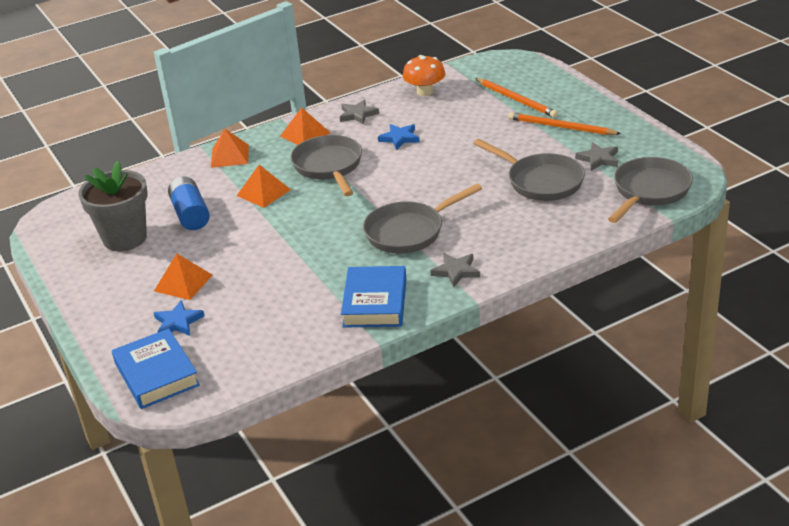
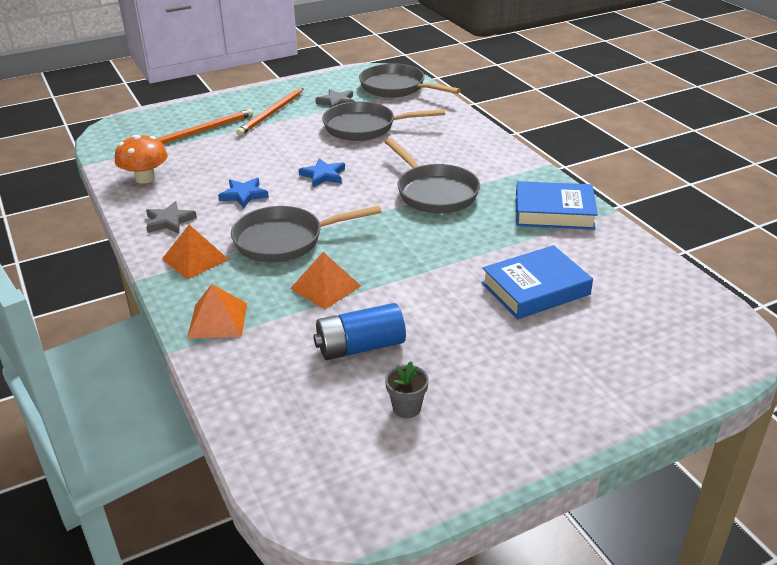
camera: 90 degrees left, 0 degrees up
grey flower pot [78,161,148,251] -> grey flower pot [385,361,429,418], size x0.44
blue book [112,328,200,409] -> blue book moved to [482,245,593,319]
orange pyramid [154,254,213,300] -> none
blue star [154,300,205,336] -> blue star moved to [299,158,345,187]
grey star [430,253,480,288] -> none
grey pan [473,139,585,201] -> grey pan turned 135 degrees counterclockwise [322,101,445,141]

